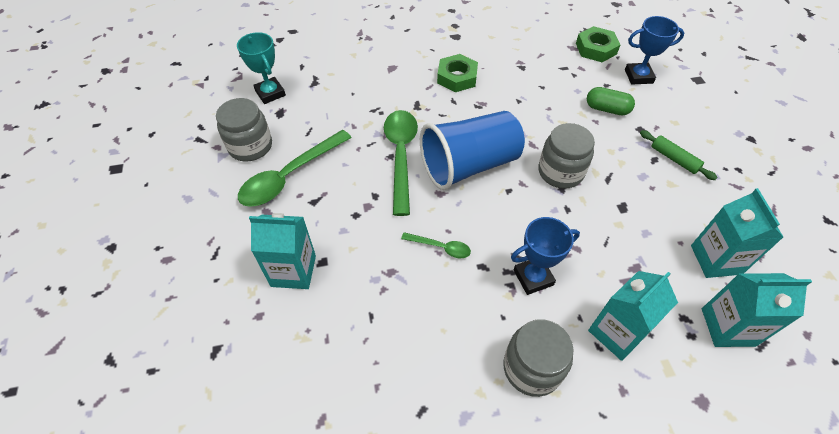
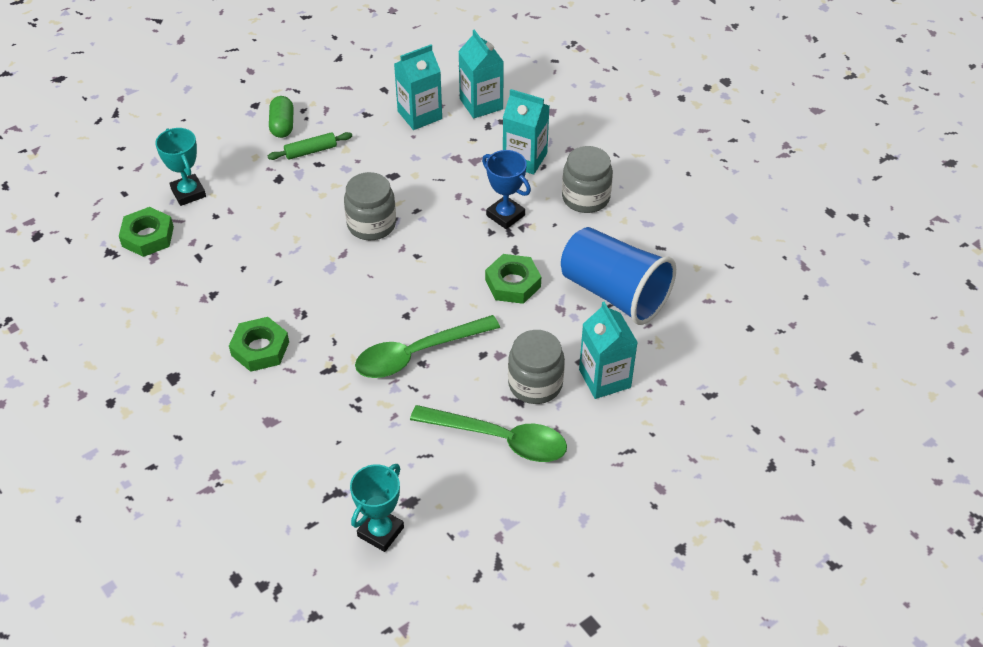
camera: 115 degrees left, 5 degrees down
grey jar [216,98,272,162] -> grey jar moved to [508,330,565,404]
green spoon [401,232,471,258] -> green nut [485,254,541,304]
blue cup [420,111,525,190] -> blue cup moved to [561,227,676,325]
green capsule [587,87,635,115] -> green capsule moved to [269,96,294,138]
blue trophy [625,16,684,85] -> turquoise trophy [155,128,206,206]
green rolling pin [640,130,718,180] -> green rolling pin turned 45 degrees clockwise [268,132,352,160]

